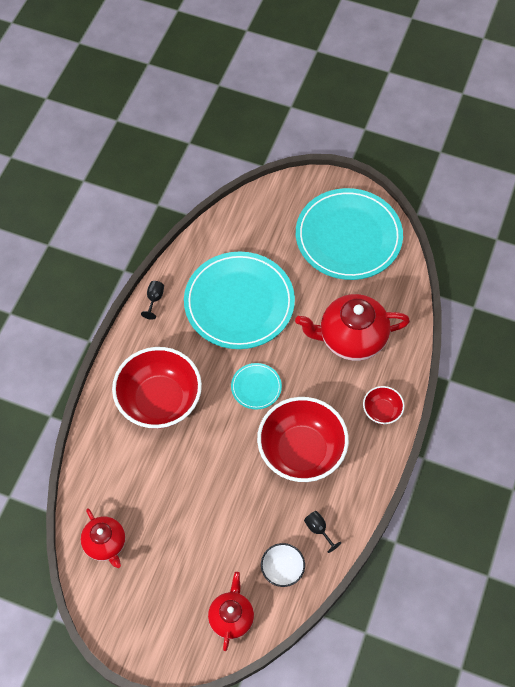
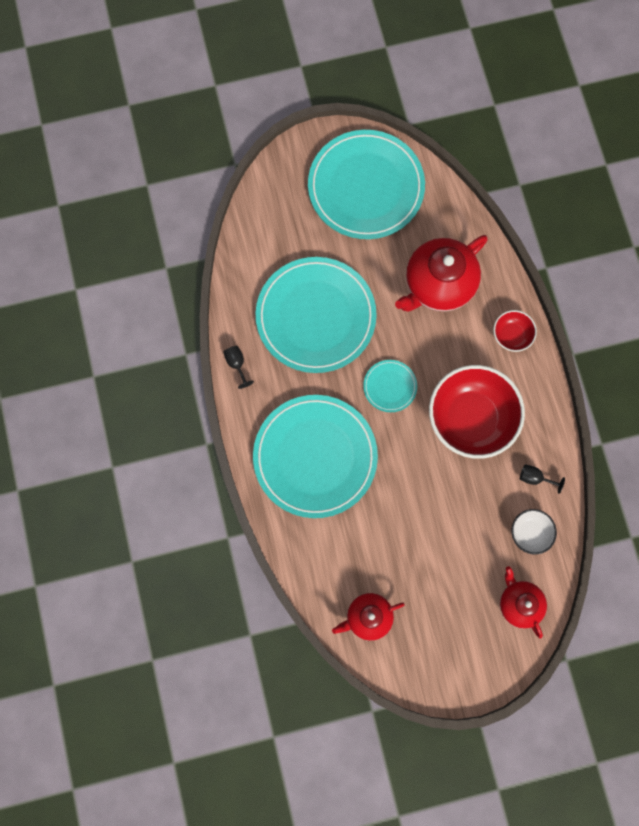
camera: 35 degrees left, 15 degrees up
red teapot [81,508,125,568] -> red teapot turned 135 degrees clockwise [332,593,405,641]
red bowl [112,347,202,429] -> turquoise plate [253,395,378,518]

